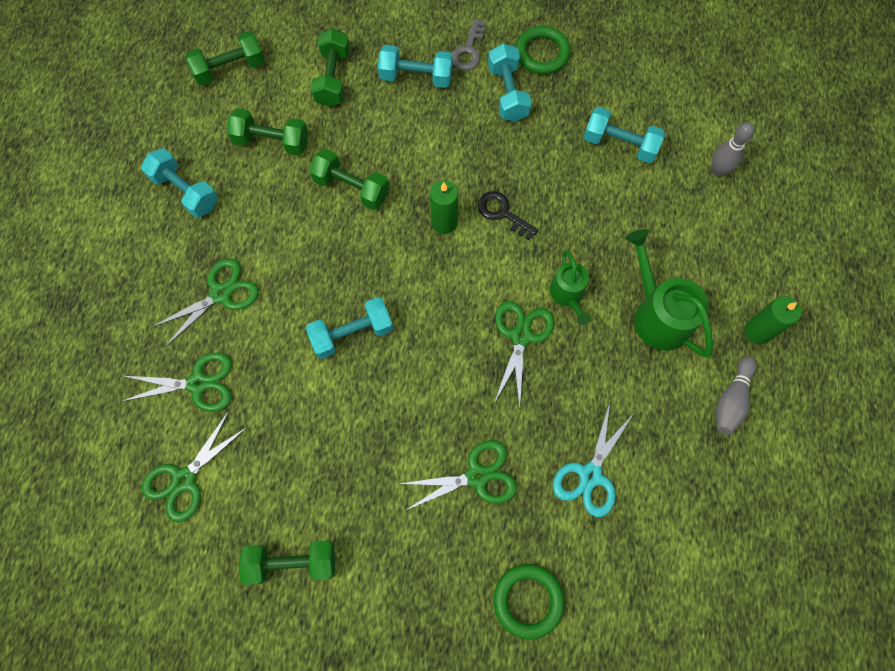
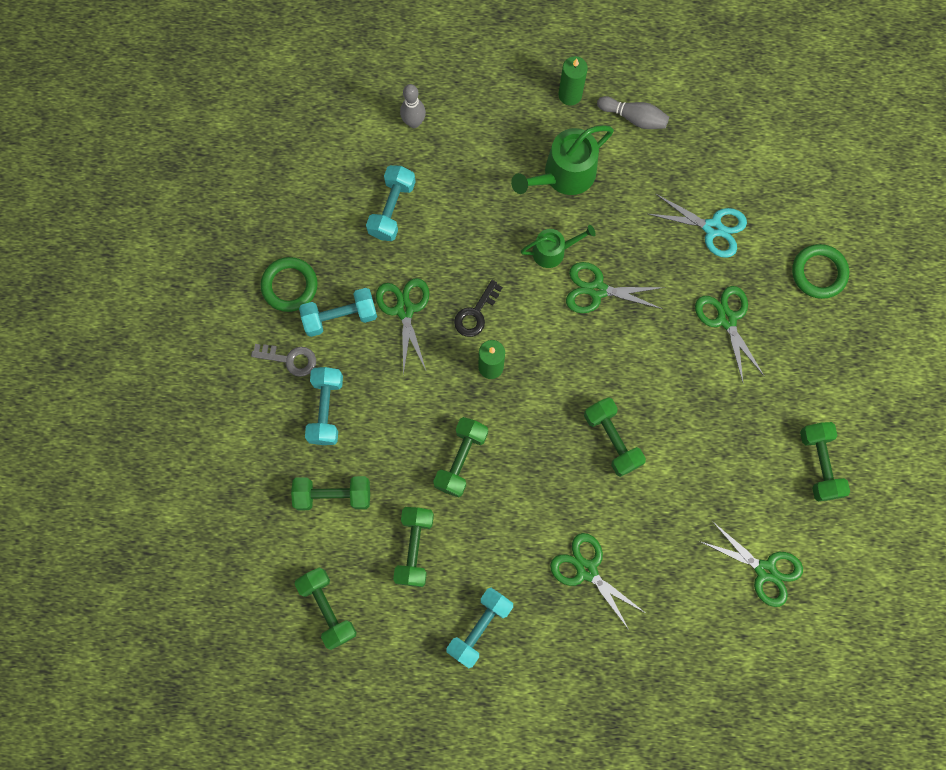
camera: 95 degrees left, 5 degrees up
green scissors [120,353,232,412] -> green scissors moved to [376,278,429,375]
turquoise dumbbell [306,297,393,359] -> green dumbbell [584,397,646,477]

